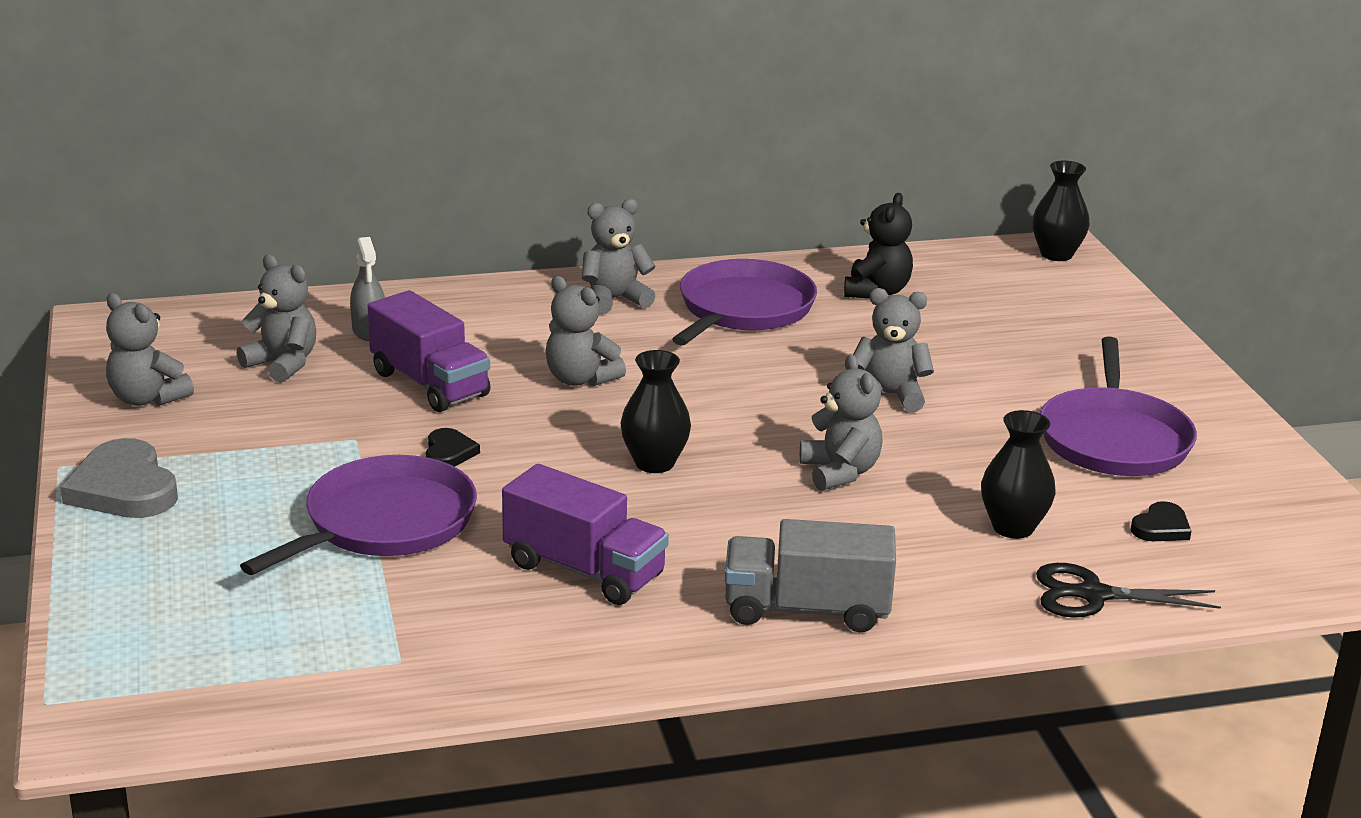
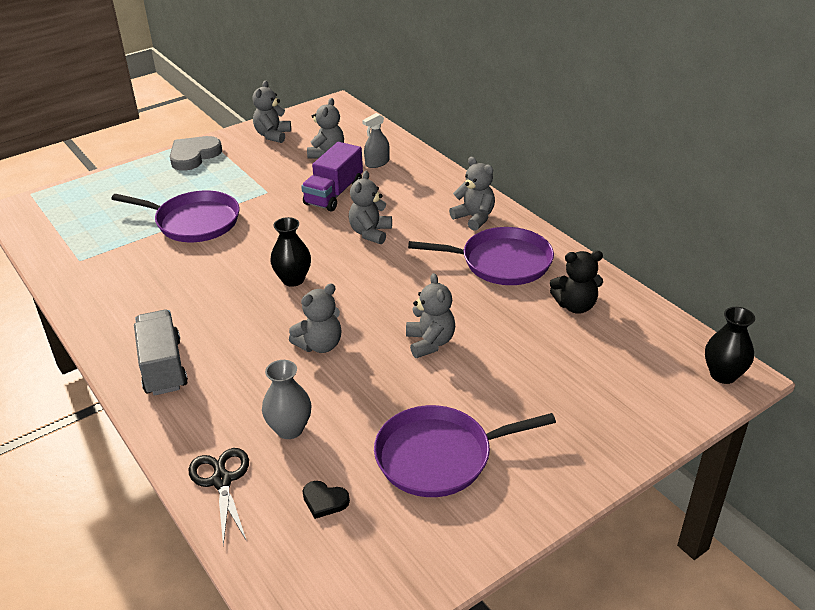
camera: 70 degrees right, 10 degrees up
black heart [426,428,480,467] -> none
purple truck [502,464,669,605] -> none
black vase [981,410,1056,539] -> grey vase [262,360,312,439]

